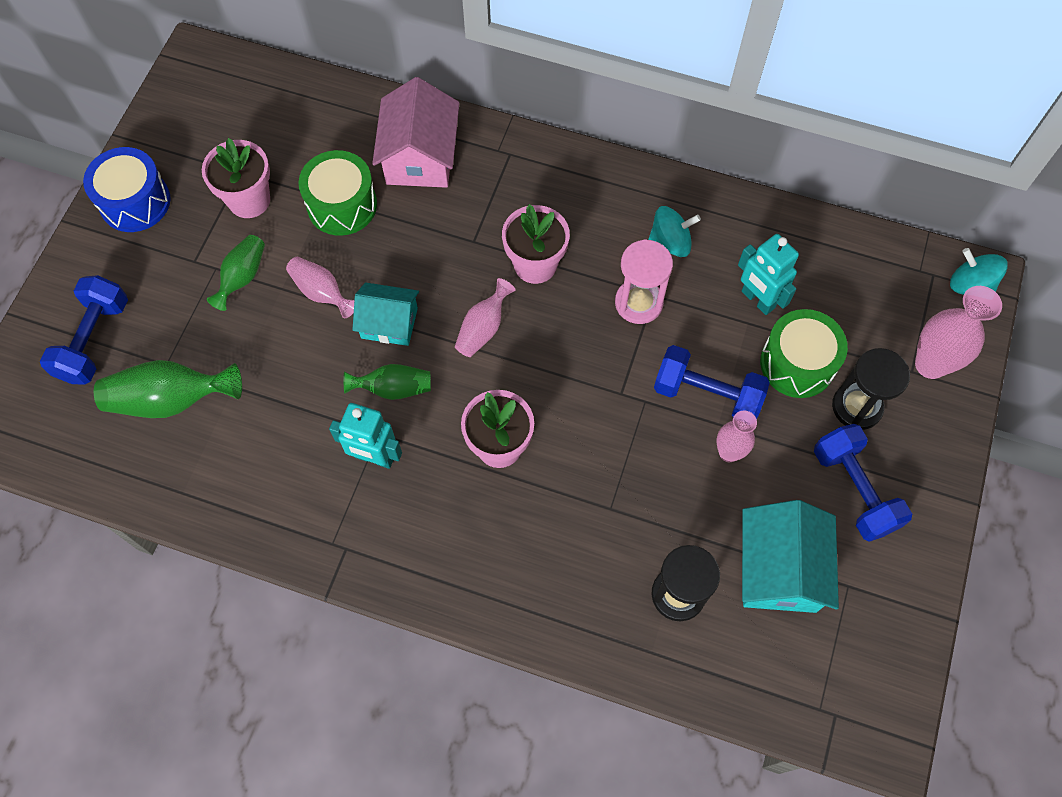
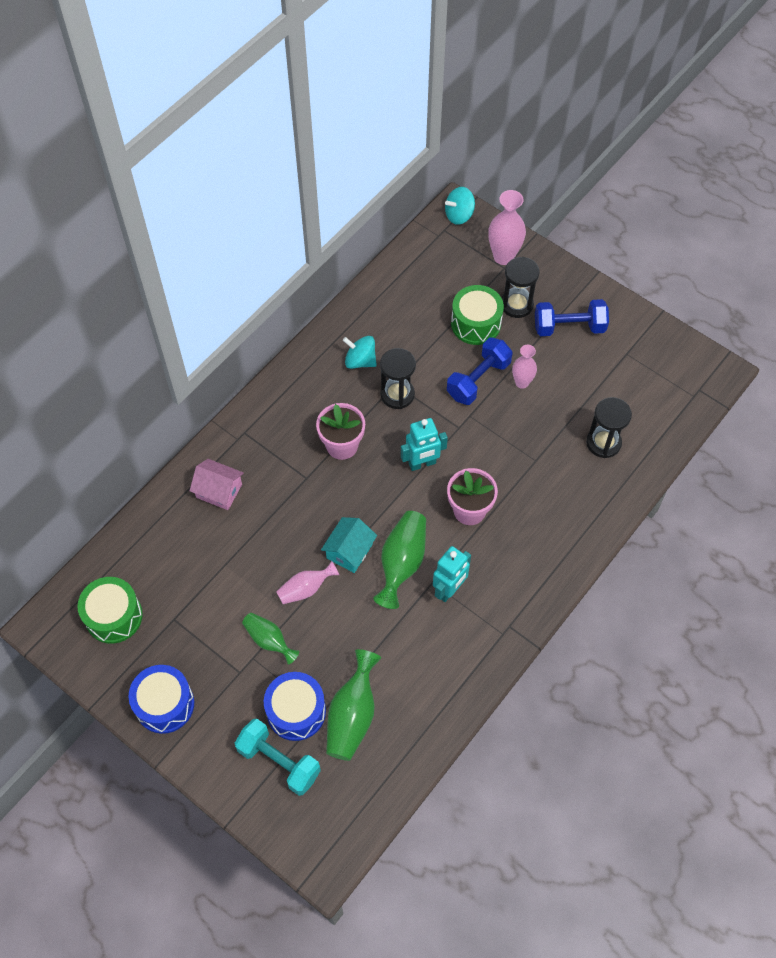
camera: 70 degrees left, 5 degrees down
blue dumbbell [40,275,128,384] -> turquoise dumbbell [235,719,321,796]
pink flower pot [202,138,270,218] -> none
green drum [298,150,377,236] -> green drum moved to [77,577,143,644]
green vase [344,364,431,400] -> green vase [374,511,426,609], size x1.60
pink house [372,77,459,188] -> pink house [190,459,244,510], size x0.65
pink vase [455,278,515,357] -> none
pink hourglass [615,239,673,324] -> black hourglass [380,348,416,409]
turquoise spinning top [648,206,701,257] -> turquoise spinning top turned 75 degrees counterclockwise [343,336,377,369]
turquoise robot [738,234,799,315] -> turquoise robot moved to [401,418,448,471]
turquoise house [742,500,839,613] -> none
none -> blue drum [264,672,326,741]

